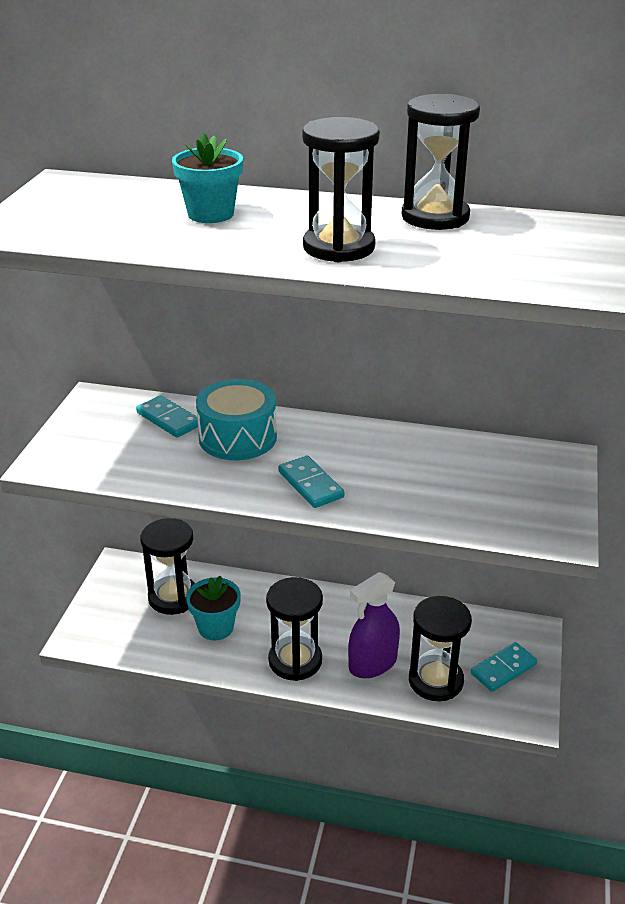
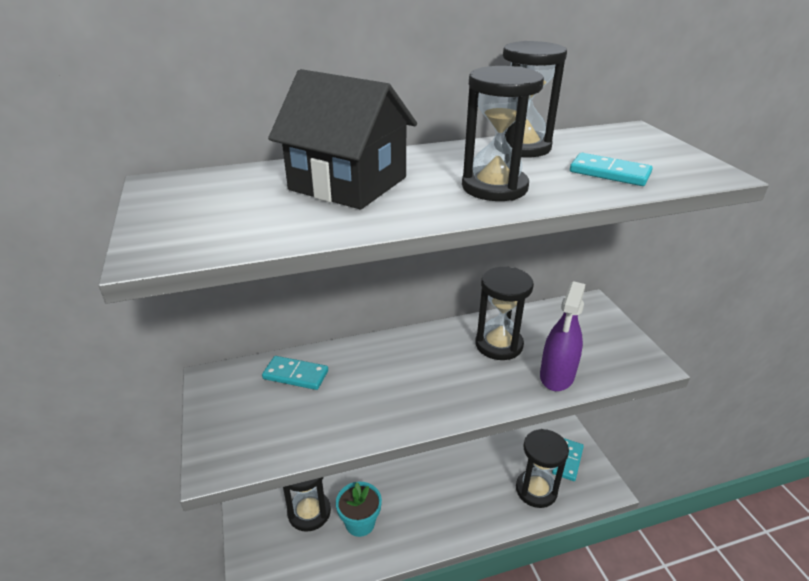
camera: 30 degrees left, 0 degrees up
turquoise flower pot [172,133,243,223] -> black house [268,69,417,210]
turquoise drum [196,379,277,460] -> none
black hourglass [266,577,323,681] -> black hourglass moved to [475,267,534,360]
turquoise domino [278,456,345,508] -> turquoise domino moved to [570,153,653,186]
purple spray bottle [348,572,400,678] -> purple spray bottle moved to [540,281,585,391]

